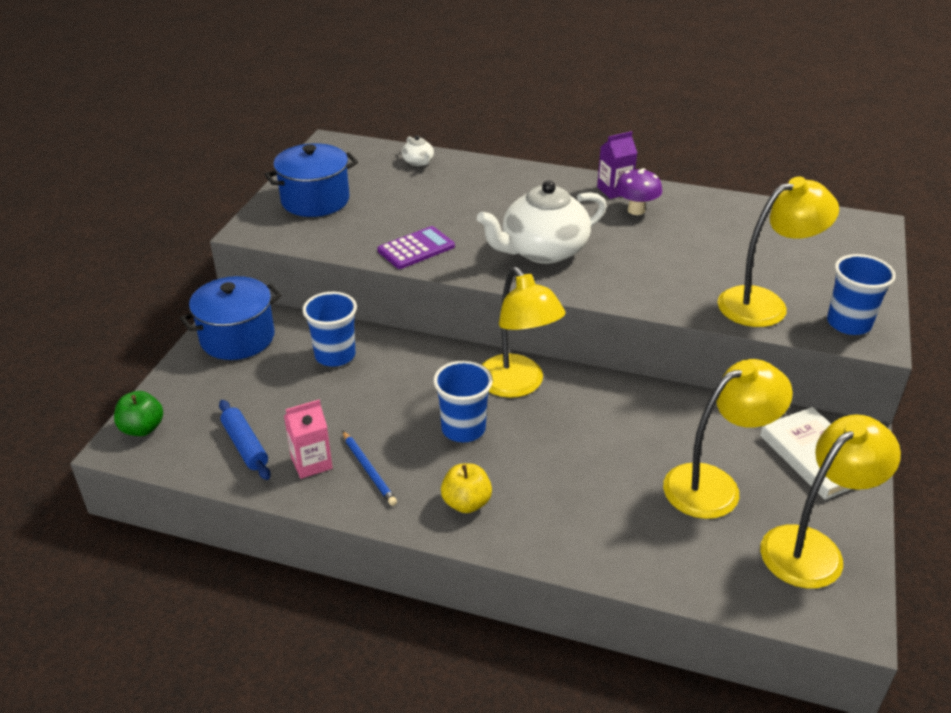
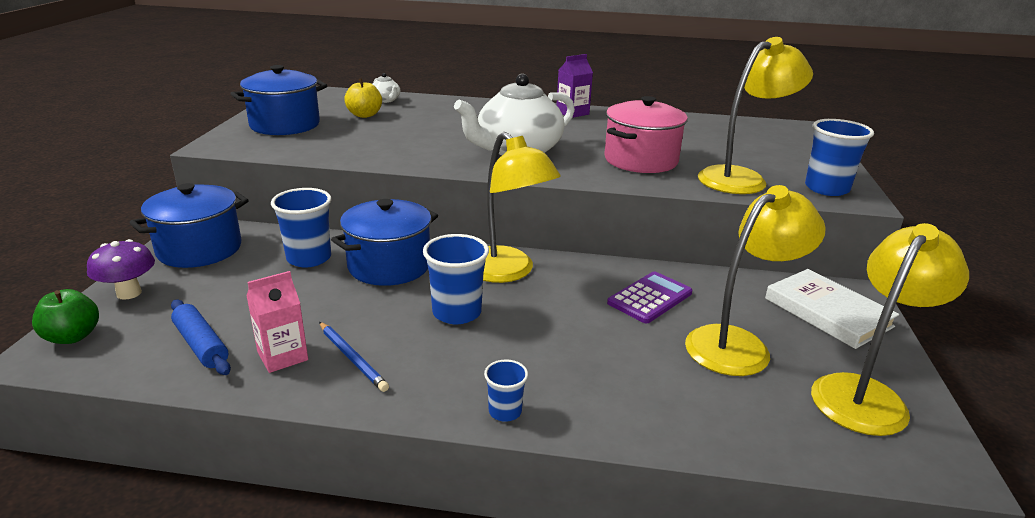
camera: 10 degrees left, 10 degrees down
purple calculator [377,226,455,269] -> purple calculator moved to [607,271,692,323]
yellow apple [441,464,492,513] -> yellow apple moved to [344,78,382,118]
purple mushroom [615,168,662,215] -> purple mushroom moved to [87,239,155,300]
none -> blue pot [331,199,438,286]
none -> blue cup [484,359,528,422]
none -> pink pot [604,96,688,173]

